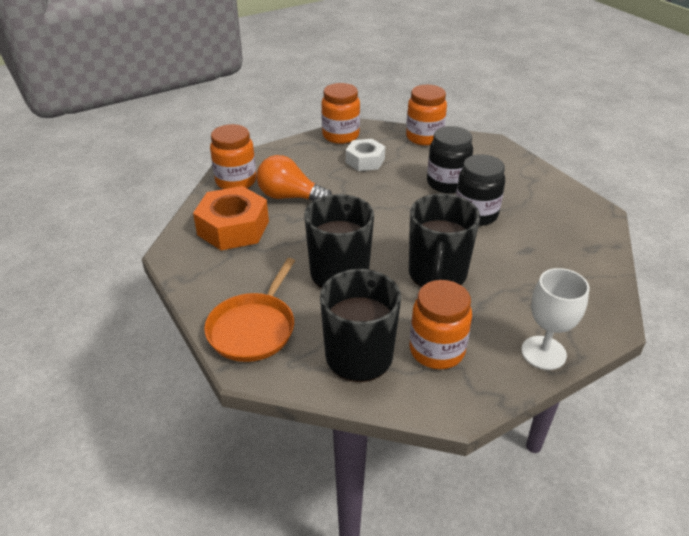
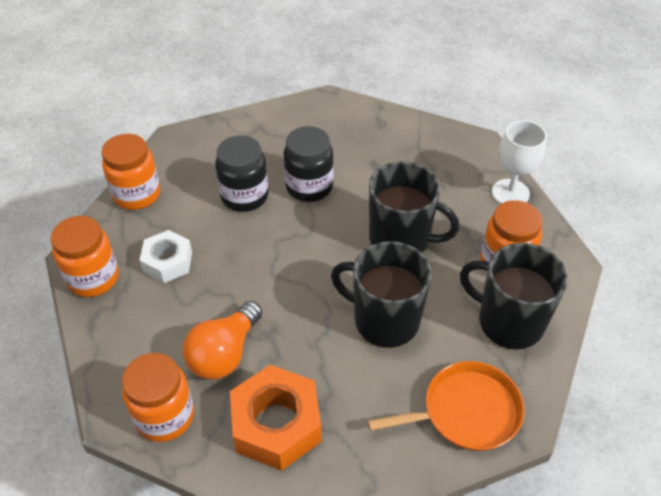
camera: 80 degrees left, 10 degrees up
orange pan [204,258,295,362] -> orange pan turned 45 degrees counterclockwise [368,361,524,451]

